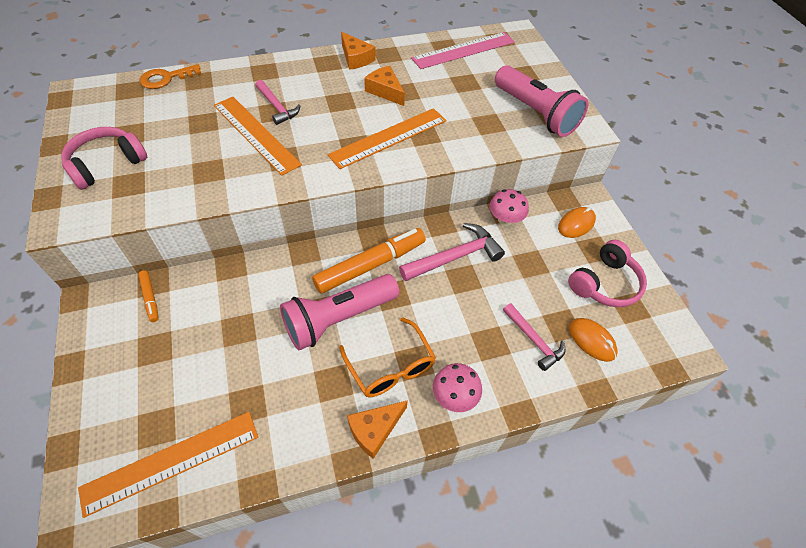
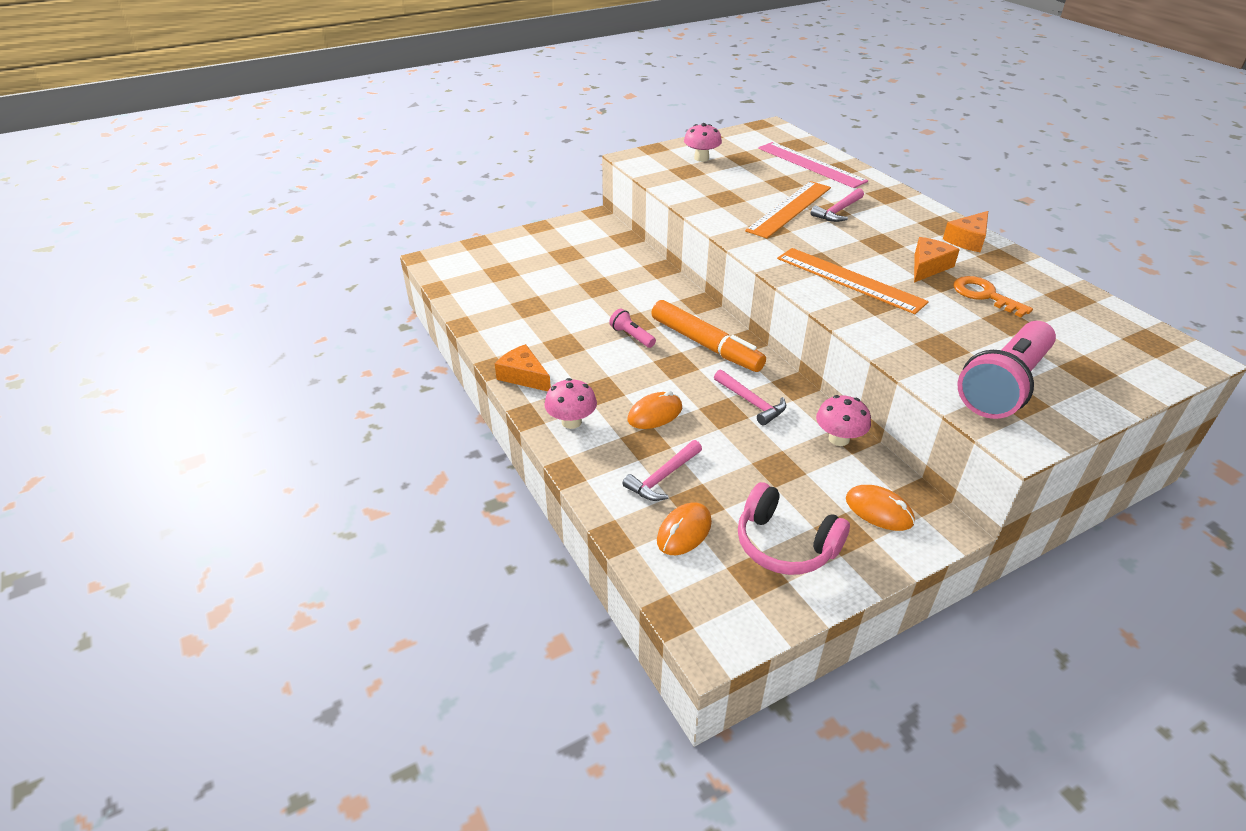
camera: 80 degrees right, 15 degrees down
pink headphones [61,127,147,190] -> pink mushroom [684,123,722,162]
orange ruler [78,412,258,518] -> none
orange marker [138,270,159,322] -> none
orange key [140,64,201,89] -> orange key moved to [954,276,1033,317]
pink flashlight [280,274,399,350] -> pink flashlight [609,309,656,348], size x0.44
orange glasses [339,317,436,397] -> none
pink hammer [399,223,505,281] -> pink hammer [714,370,786,426], size x0.65
pink ruler [411,32,515,69] -> pink ruler moved to [758,142,868,188]
none -> orange mouse [628,391,682,429]

